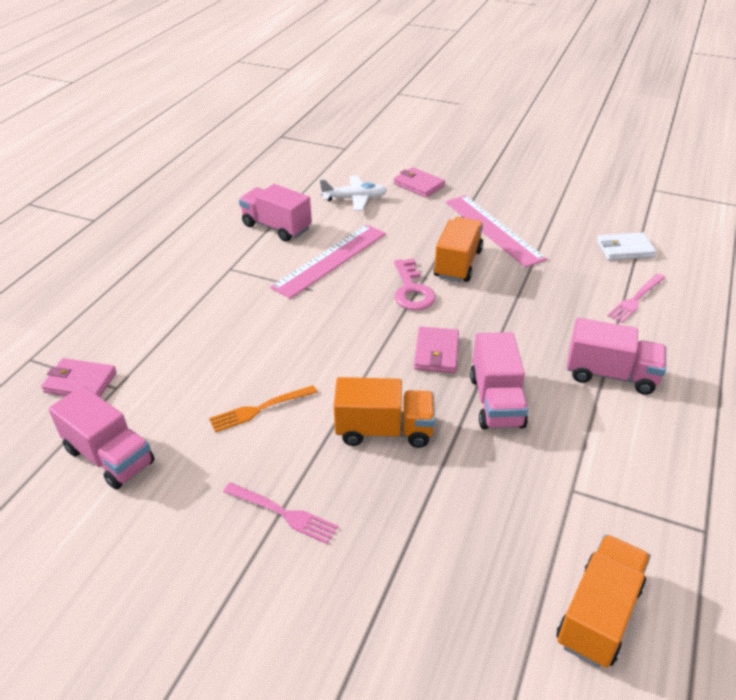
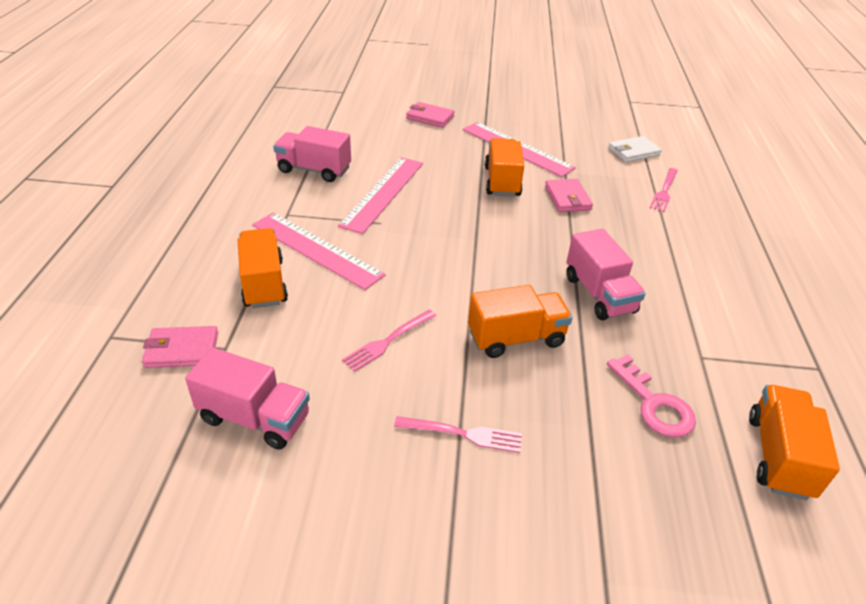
camera: 20 degrees left, 0 degrees up
orange fork [209,385,317,432] -> pink fork [342,309,436,372]
white plane [320,176,387,211] -> none
pink key [394,259,436,310] -> pink key moved to [607,354,696,437]
pink wallet [414,327,459,373] -> pink wallet moved to [545,179,593,212]
pink truck [567,318,666,395] -> none
none -> orange truck [237,228,288,308]
none -> pink ruler [252,212,386,290]

